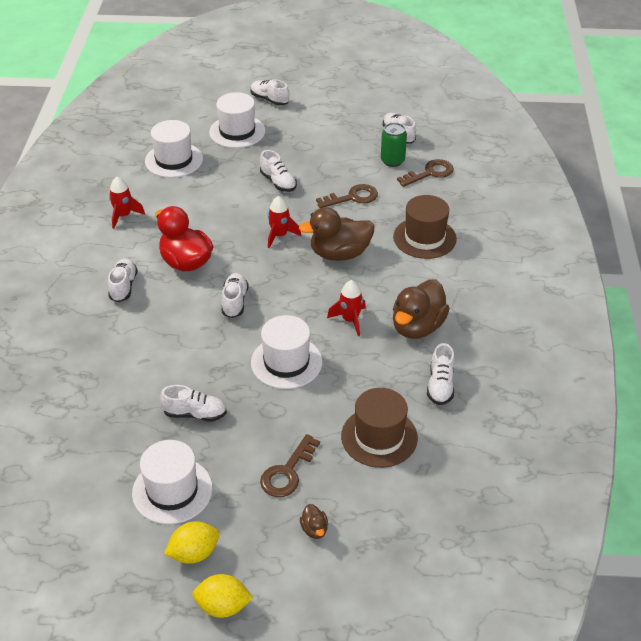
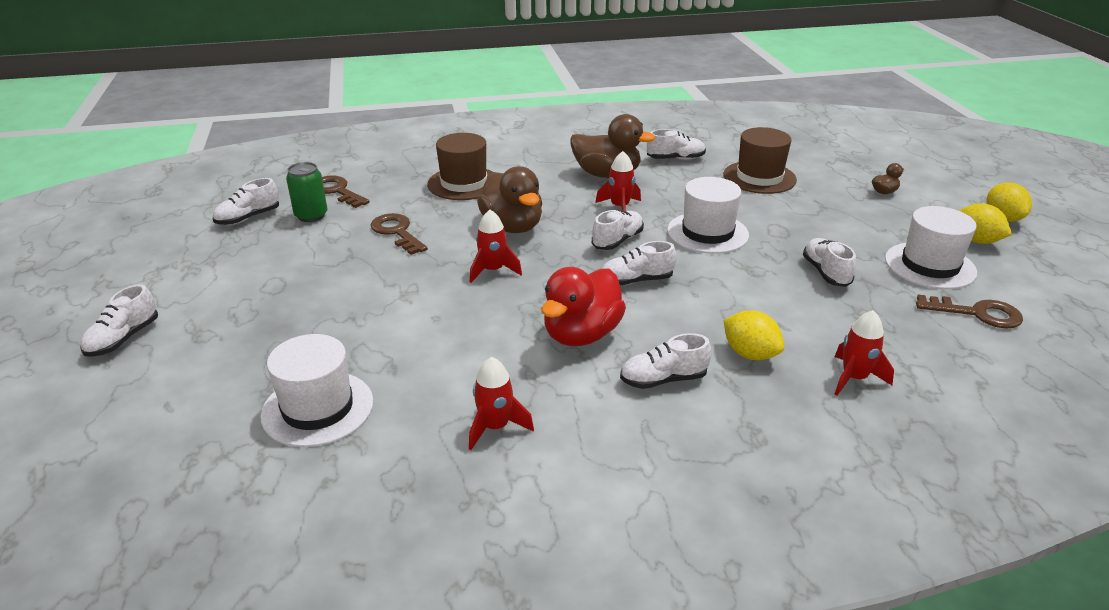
camera: 105 degrees left, 10 degrees down
white hat [209,92,265,148] -> none
white shoe [260,150,297,192] -> white shoe moved to [592,210,644,250]
brown key [260,434,320,497] -> brown key moved to [916,295,1023,329]
none -> yellow lemon [724,310,784,360]
none -> red rocket [835,310,894,395]

